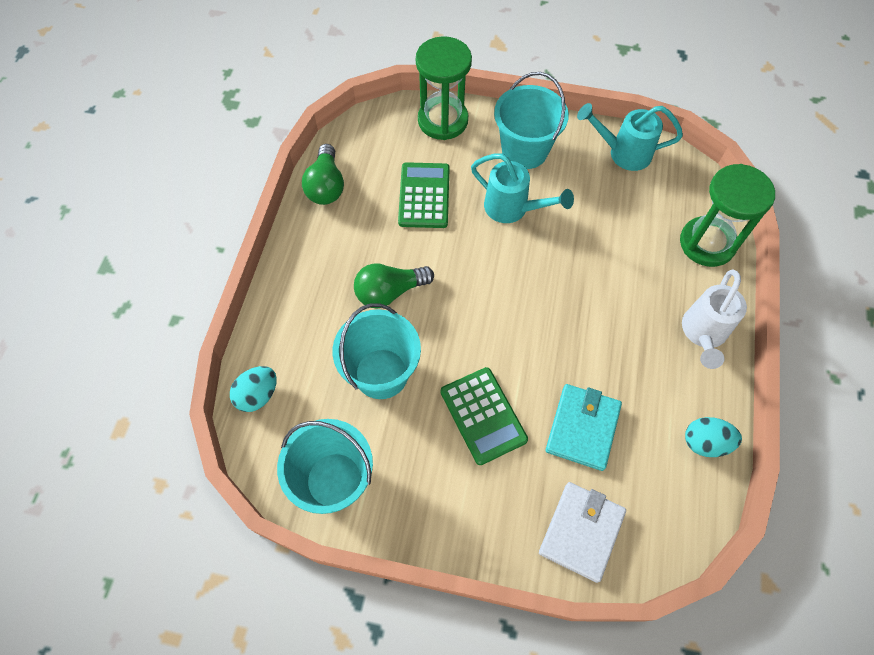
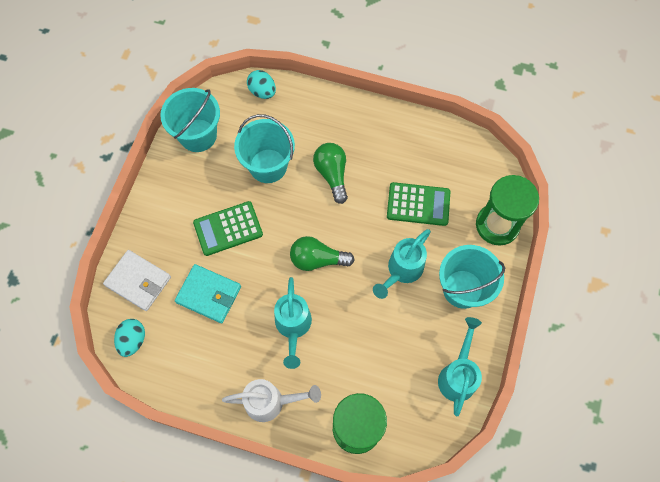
camera: 95 degrees right, 5 degrees up
green light bulb [302,144,344,205] -> green light bulb moved to [290,236,355,271]
white watering can [682,269,747,369] -> white watering can turned 150 degrees clockwise [222,379,321,422]
turquoise egg [685,417,742,457] -> turquoise egg moved to [114,319,145,357]
none -> turquoise watering can [274,277,312,369]

